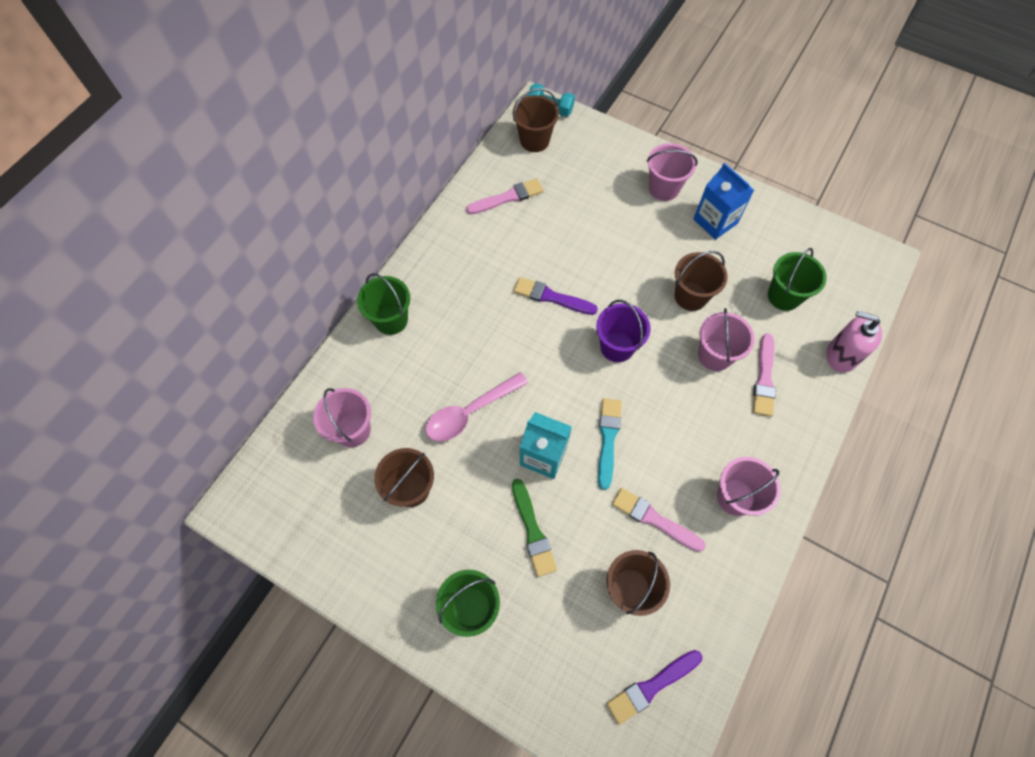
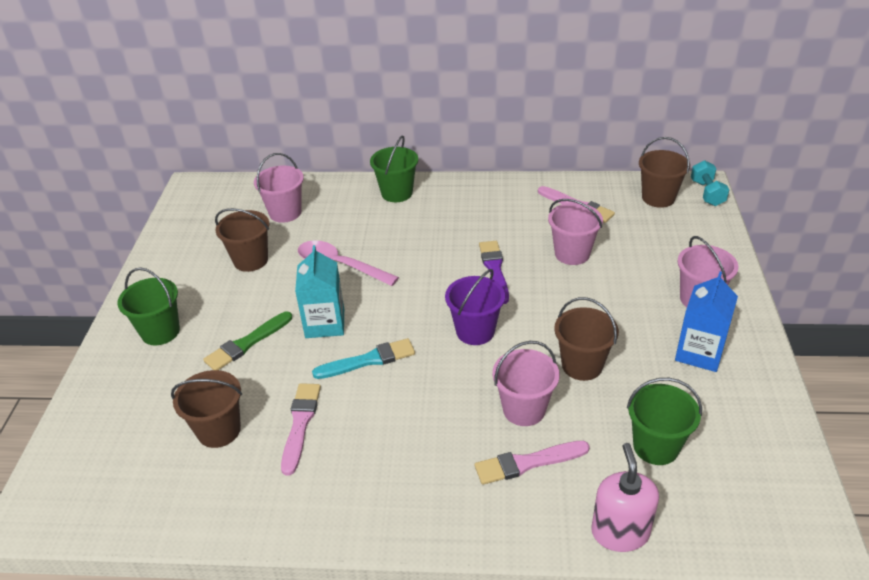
camera: 65 degrees right, 25 degrees down
purple brush [606,650,702,725] -> none
pink bucket [717,457,781,516] -> pink bucket moved to [548,199,603,265]

